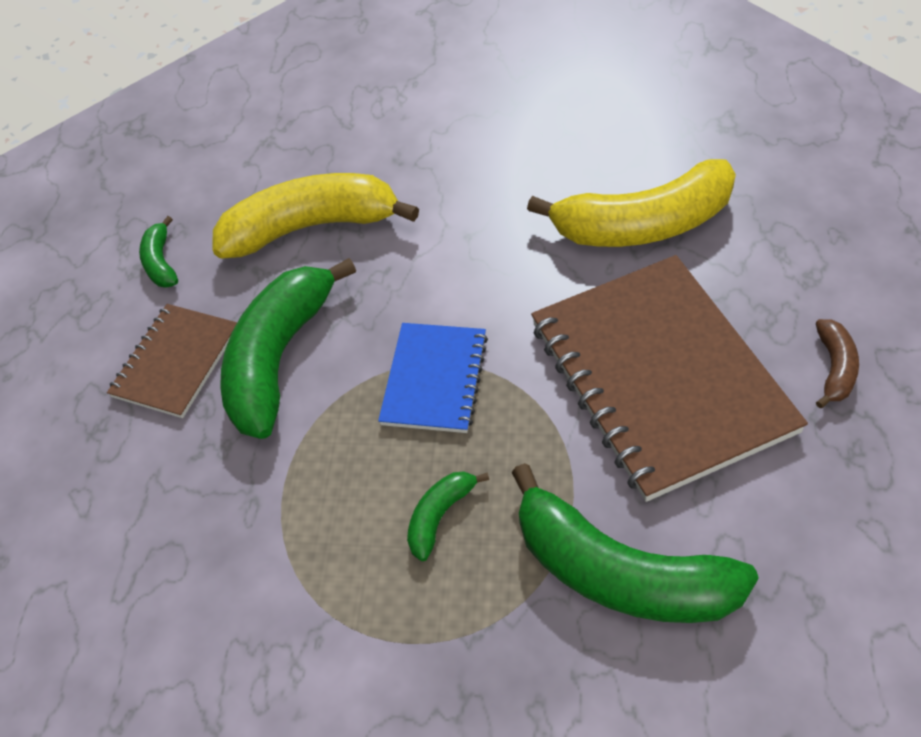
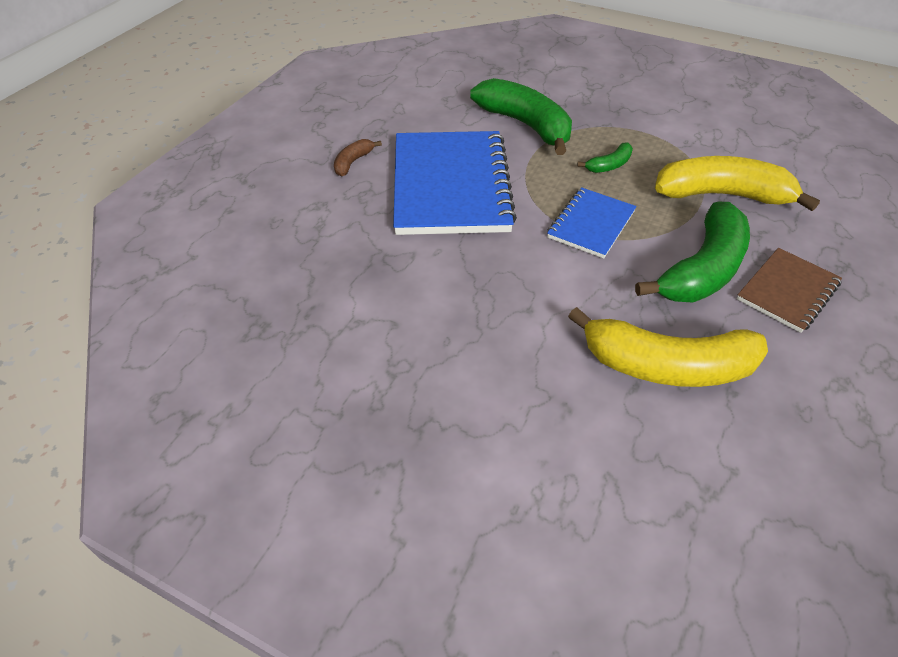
camera: 165 degrees left, 5 degrees down
green banana [139,216,178,288] -> none
yellow banana [527,159,736,247] -> yellow banana moved to [655,156,820,211]
brown notebook [531,255,808,502] -> blue notebook [393,131,517,235]

